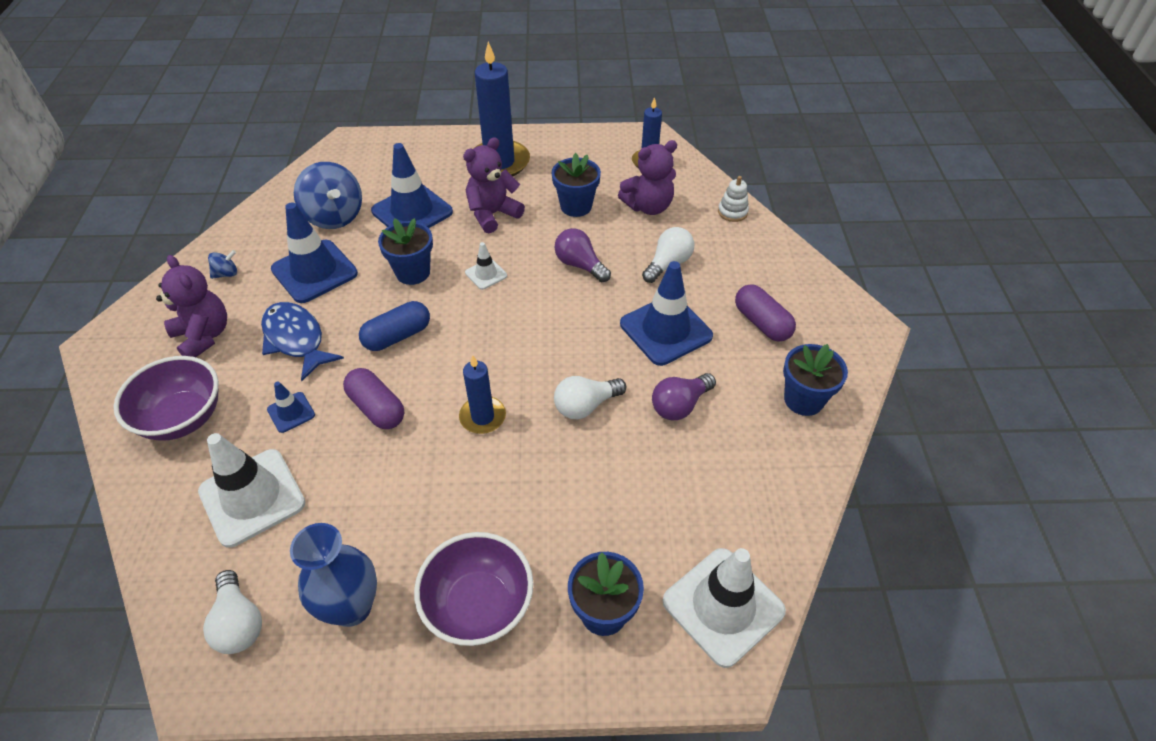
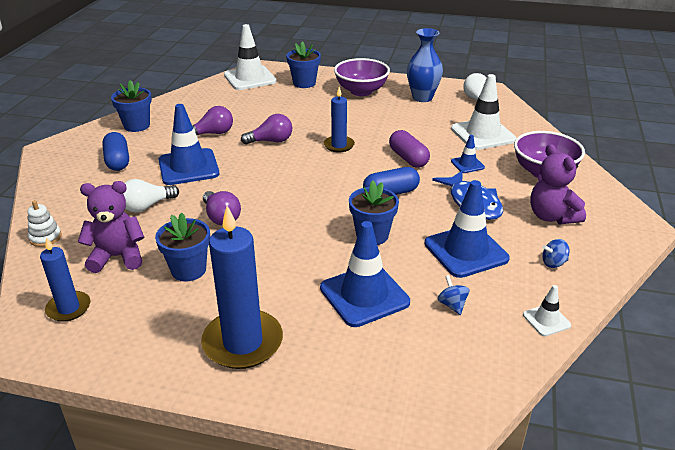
camera: 165 degrees left, 15 degrees down
blue spinning top [294,162,362,229] -> blue spinning top [438,275,470,315], size x0.44
purple teddy bear [463,137,525,233] -> none
white traffic cone [465,242,507,290] -> white traffic cone moved to [523,285,571,336]
white light bulb [554,376,626,419] -> purple light bulb [241,114,292,145]
purple capsule [735,284,796,342] -> blue capsule [102,132,129,171]

